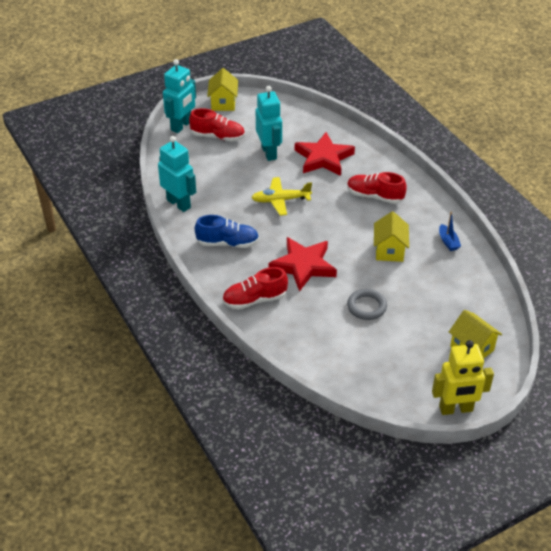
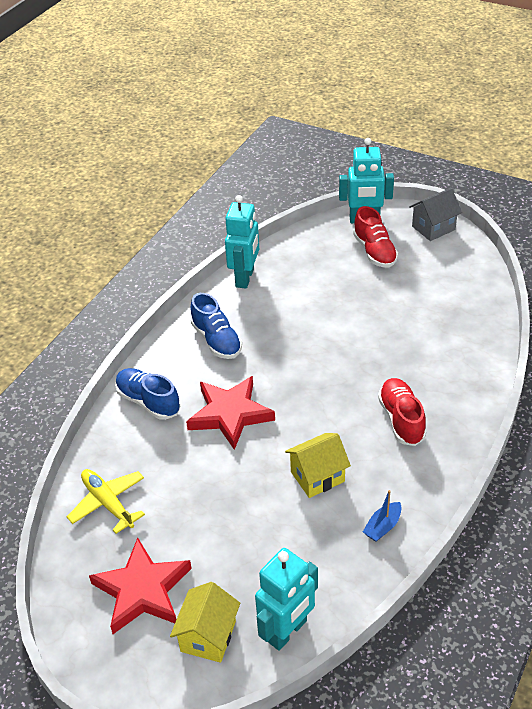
camera: 60 degrees right, 0 degrees up
yellow house [207,68,238,111] -> grey house [409,188,462,241]
red shoe [222,267,288,309] -> blue shoe [115,368,181,420]
yellow plane [251,177,312,216] -> yellow plane moved to [67,469,145,534]
turquoise robot [256,86,282,161] -> turquoise robot moved to [255,548,318,651]
red star [295,132,355,176] -> red star moved to [89,537,192,634]
grey ring [347,289,387,320] -> none
yellow robot [432,340,494,415] -> none

